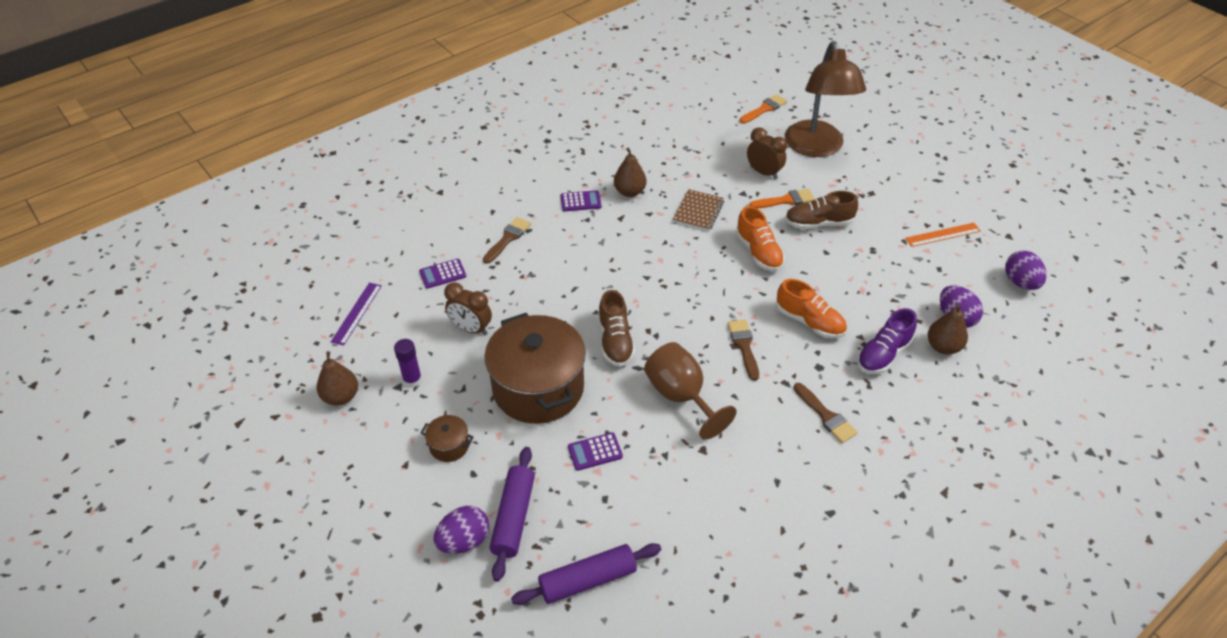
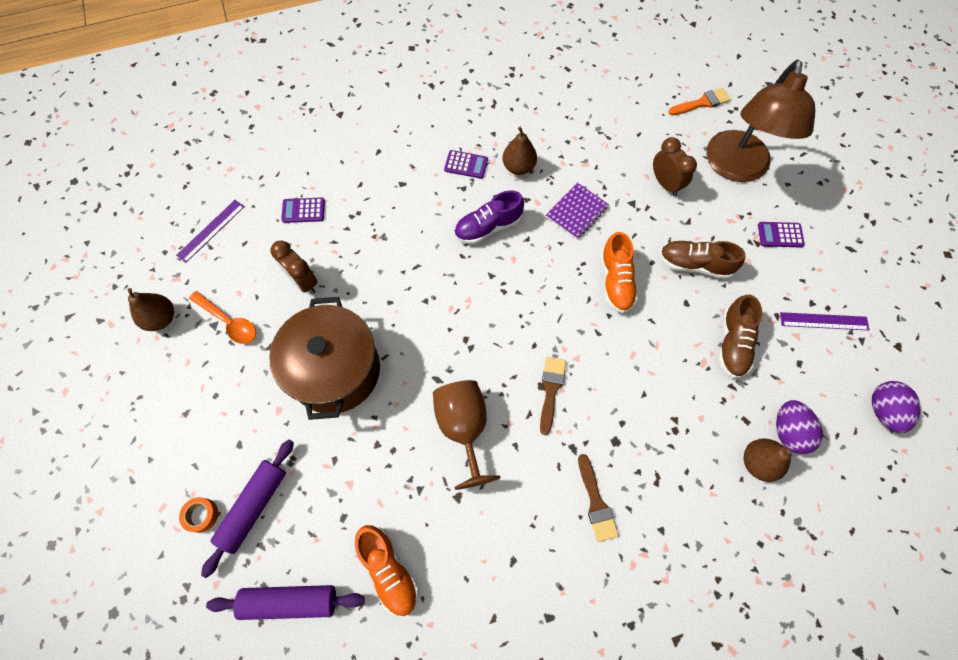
camera: 20 degrees right, 20 degrees up
purple glue stick [394,339,422,388] -> orange spoon [189,291,256,344]
brown pot [421,415,473,462] -> none
purple egg [434,506,489,554] -> orange tape [179,497,218,533]
brown brush [483,217,531,264] -> none
purple calculator [568,432,623,471] -> purple calculator moved to [758,222,805,247]
brown shoe [598,290,635,367] -> brown shoe moved to [719,295,762,378]
brown notebook [673,189,724,231] -> purple notebook [546,183,609,239]
orange brush [749,189,815,209] -> none
orange shoe [776,279,847,339] -> orange shoe moved to [355,525,419,617]
purple shoe [857,308,917,374] -> purple shoe moved to [454,190,524,244]
orange ruler [905,223,981,247] -> purple ruler [780,312,869,331]

